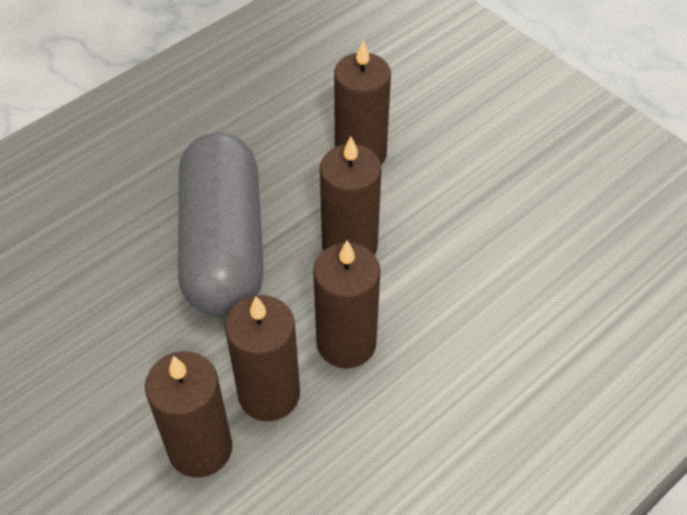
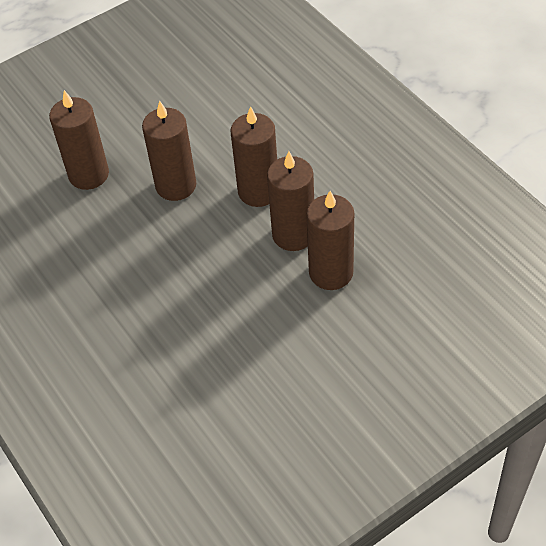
camera: 80 degrees left, 0 degrees up
grey capsule [178,133,264,317] -> none

